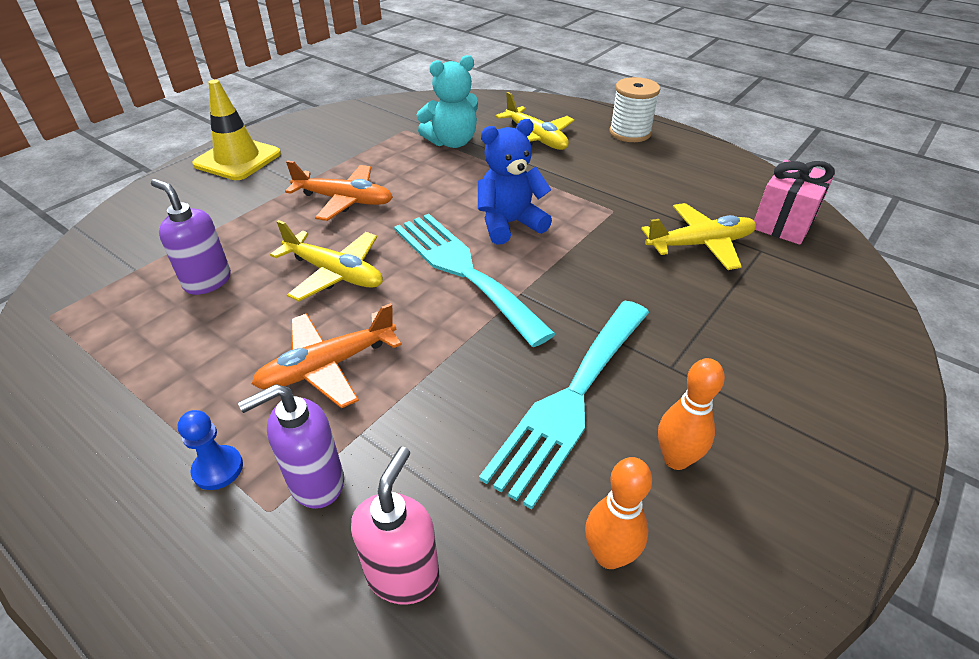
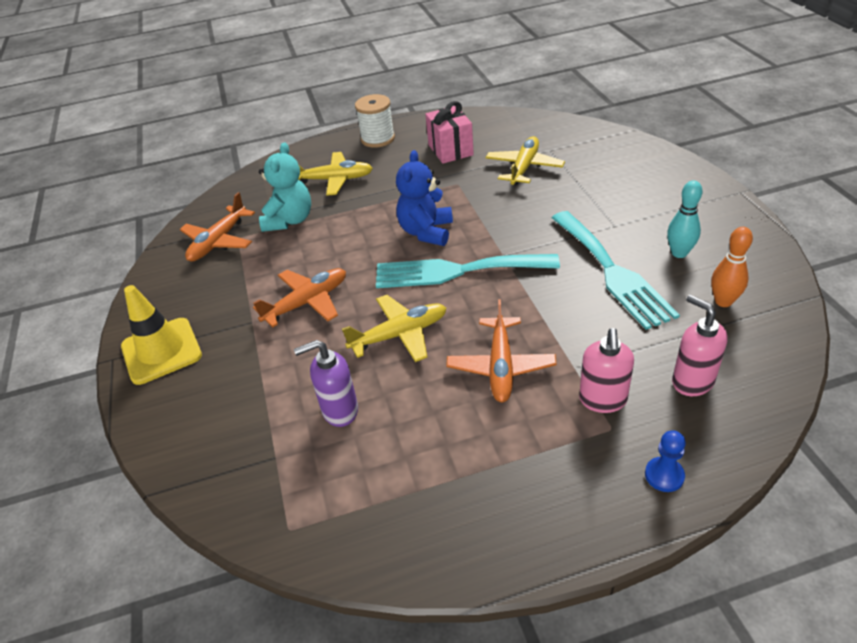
camera: 50 degrees left, 0 degrees up
blue pawn [178,410,243,490] -> blue pawn moved to [645,431,686,492]
purple soap dispenser [238,384,344,509] -> pink soap dispenser [579,328,634,413]
orange bowling pin [658,358,725,470] -> turquoise bowling pin [667,181,702,258]
pink gift [754,160,835,245] -> pink gift moved to [425,101,474,164]
none -> orange plane [180,192,255,262]

